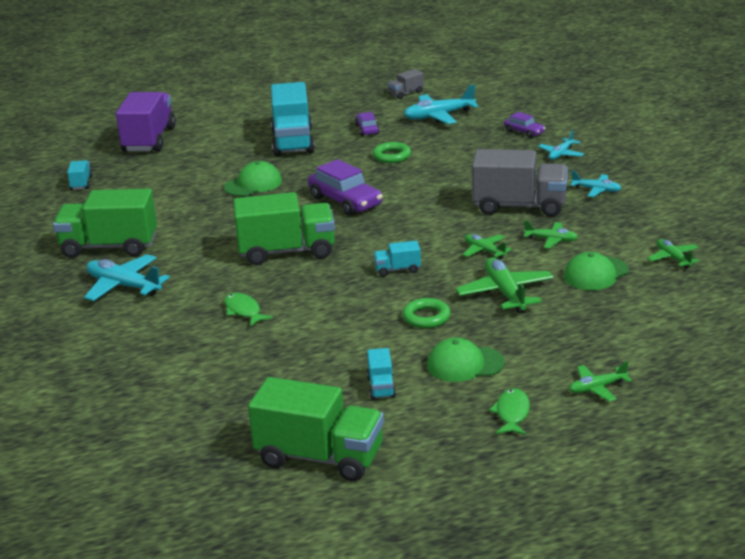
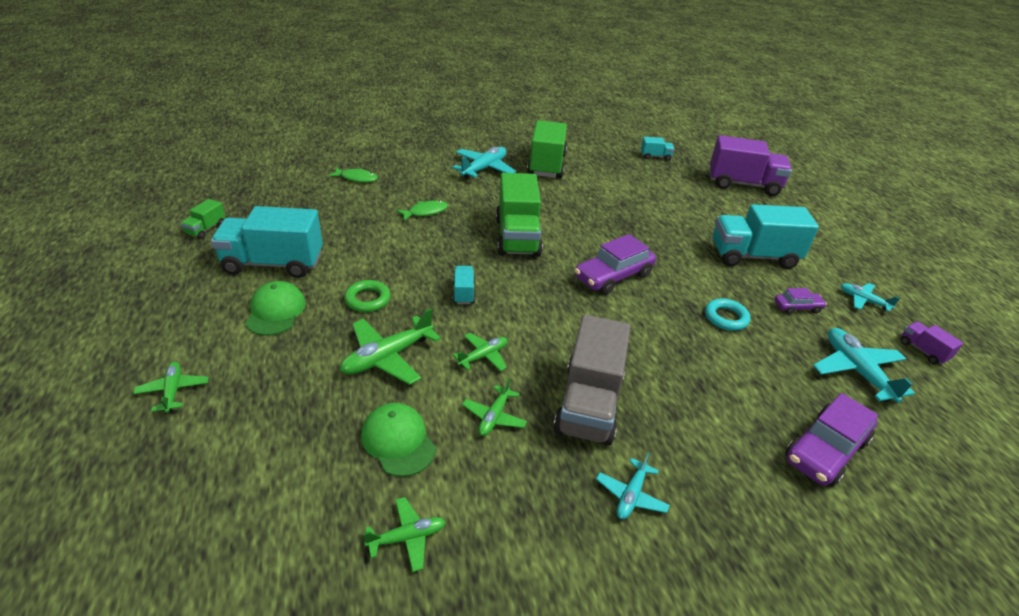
camera: 90 degrees right, 10 degrees up
green cap [224,161,282,196] -> none
green truck [248,377,384,481] -> green truck [181,199,225,239], size x0.45
turquoise truck [367,348,396,400] -> turquoise truck [211,206,323,278], size x2.21
green ring [373,142,411,163] -> turquoise ring [705,298,750,331]
grey truck [388,69,424,99] -> purple truck [900,322,963,365]
green plane [456,257,554,313] -> green plane turned 150 degrees clockwise [340,308,441,385]
green fish [489,388,530,435] -> green fish moved to [328,167,378,182]
purple car [504,112,545,138] -> purple car [785,393,878,487], size x1.85
turquoise plane [538,130,584,160] -> turquoise plane moved to [841,283,900,312]

